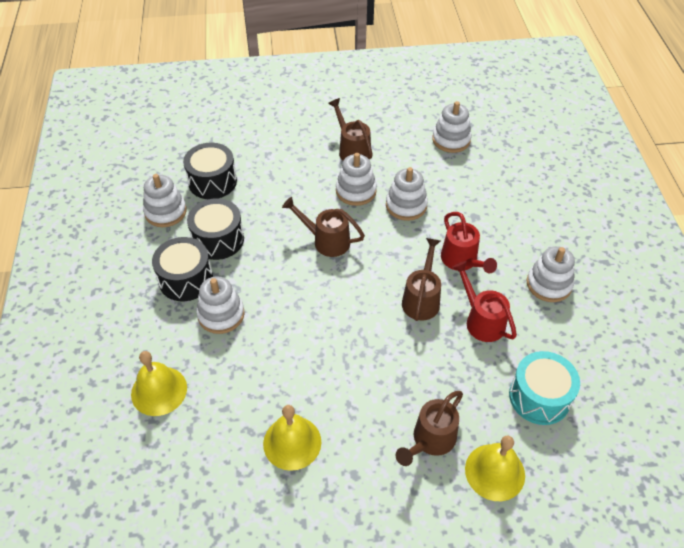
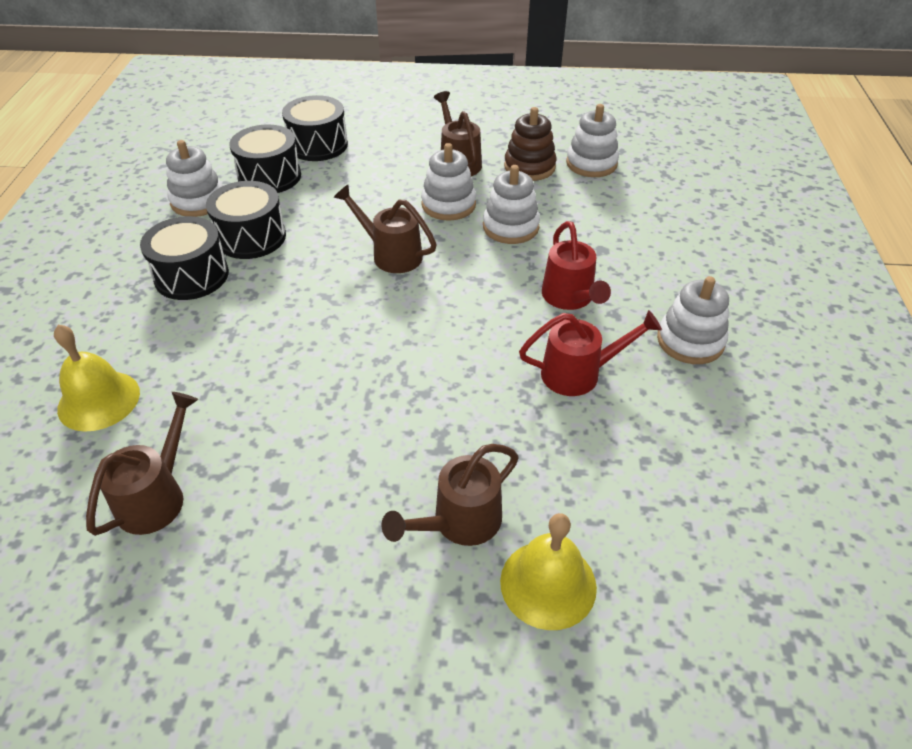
camera: 10 degrees right, 5 degrees down
white stacking toy [196,276,245,334] -> none
yellow bell [263,405,321,471] -> none
brown watering can [402,238,441,321] -> brown watering can moved to [86,392,198,536]
red watering can [452,261,517,342] -> red watering can turned 105 degrees clockwise [519,310,662,396]
turquoise drum [509,351,580,425] -> none
none -> black drum [282,95,348,161]
none -> brown stacking toy [504,107,556,181]

